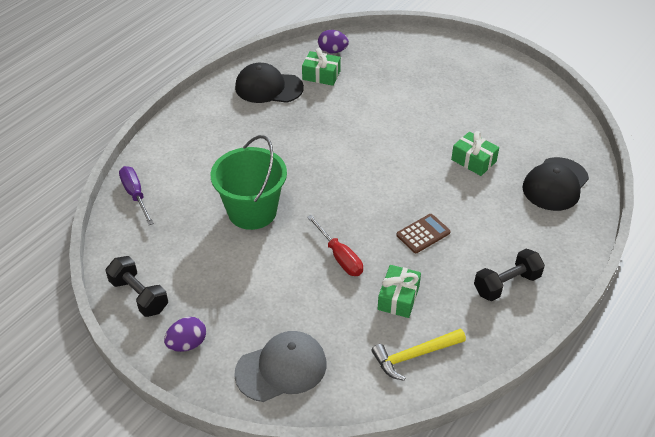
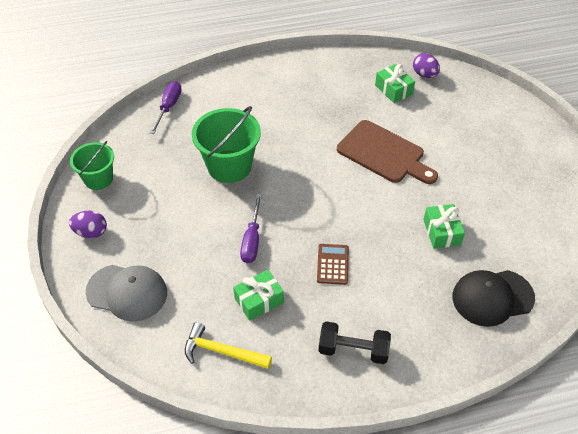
camera: 40 degrees right, 5 degrees up
black dumbbell [106,256,168,317] -> green bucket [70,141,114,190]
black cap [235,63,304,103] -> none
red screwdriver [307,215,363,276] -> purple screwdriver [240,194,262,263]
brown calculator [396,214,451,253] -> brown calculator turned 90 degrees counterclockwise [317,244,349,285]
none -> brown cutting board [337,120,438,184]

